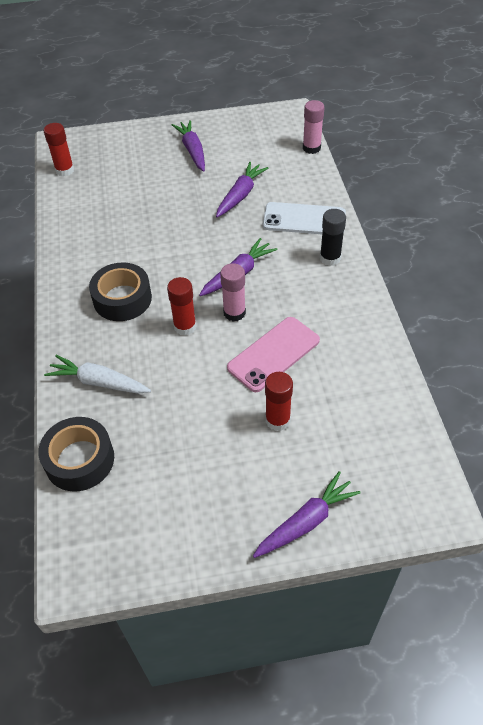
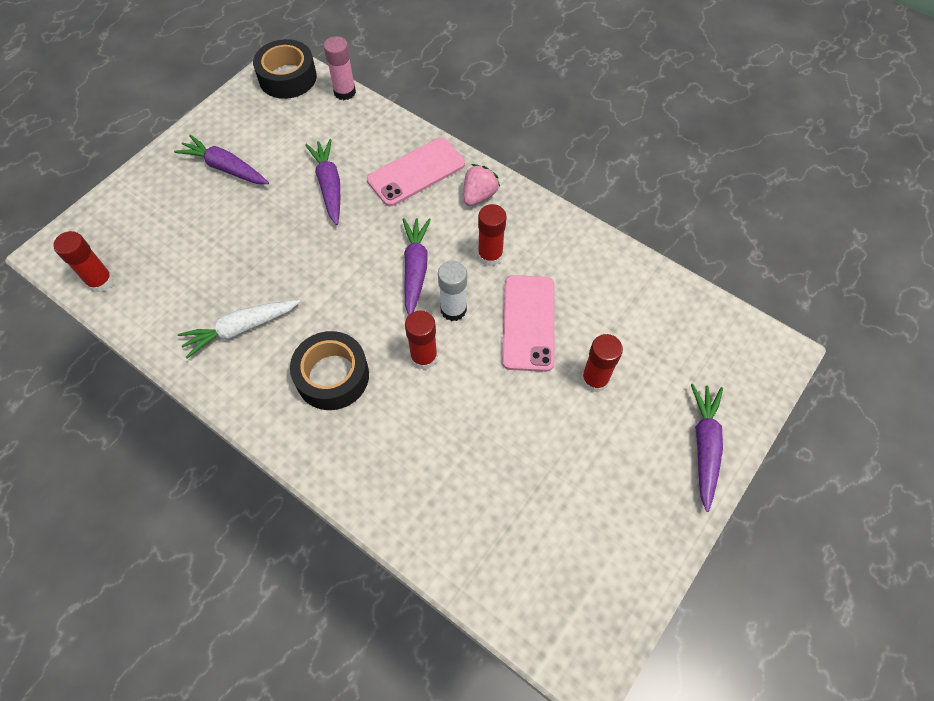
camera: 45 degrees left, 10 degrees up
black tape [38,417,114,491] -> black tape moved to [253,39,317,99]
white carrot [44,355,151,394] -> white carrot moved to [178,300,300,359]
pink glue stick [220,263,246,322] -> white glue stick [438,261,467,321]
white phone [263,202,346,234] -> pink phone [367,138,465,206]
black glue stick [320,209,346,266] -> pink strawberry [463,164,500,206]
none -> red glue stick [478,204,506,266]

